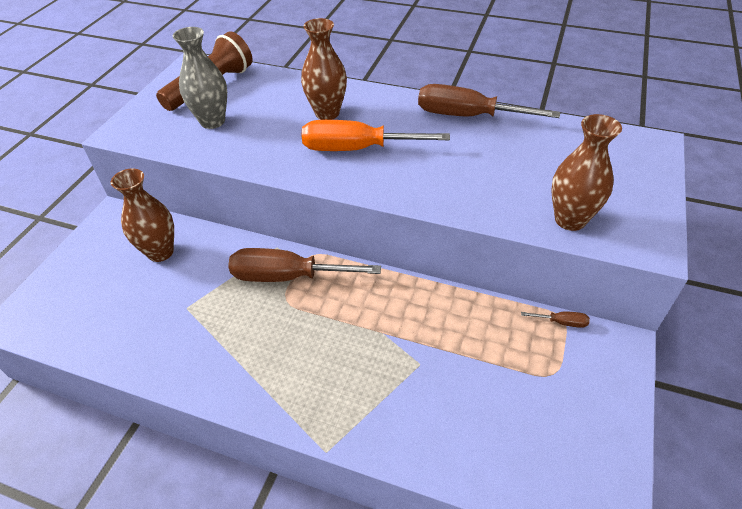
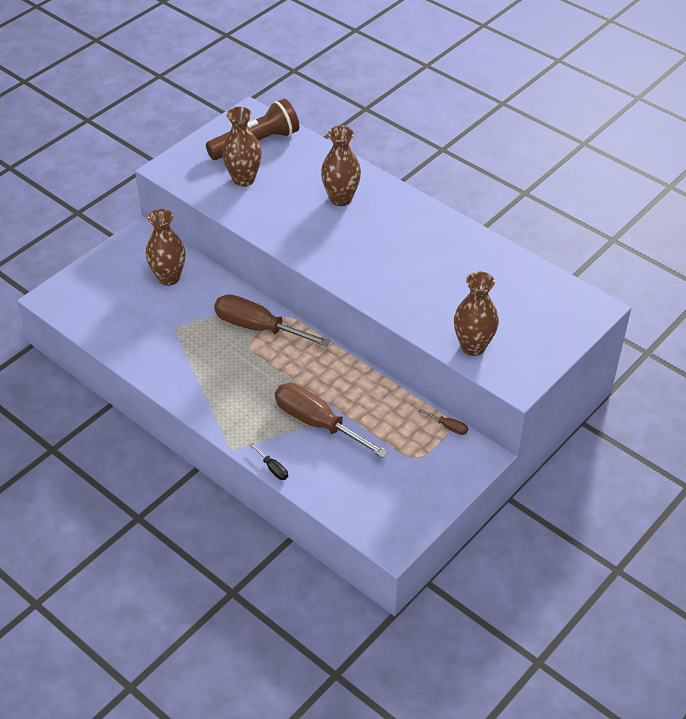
camera: 20 degrees right, 0 degrees up
grey vase [173,27,227,129] -> brown vase [222,107,262,187]
orange screwdriver [301,120,450,151] -> none
brown screwdriver [418,84,560,118] -> brown screwdriver moved to [275,383,388,458]
none -> black screwdriver [250,443,288,480]

